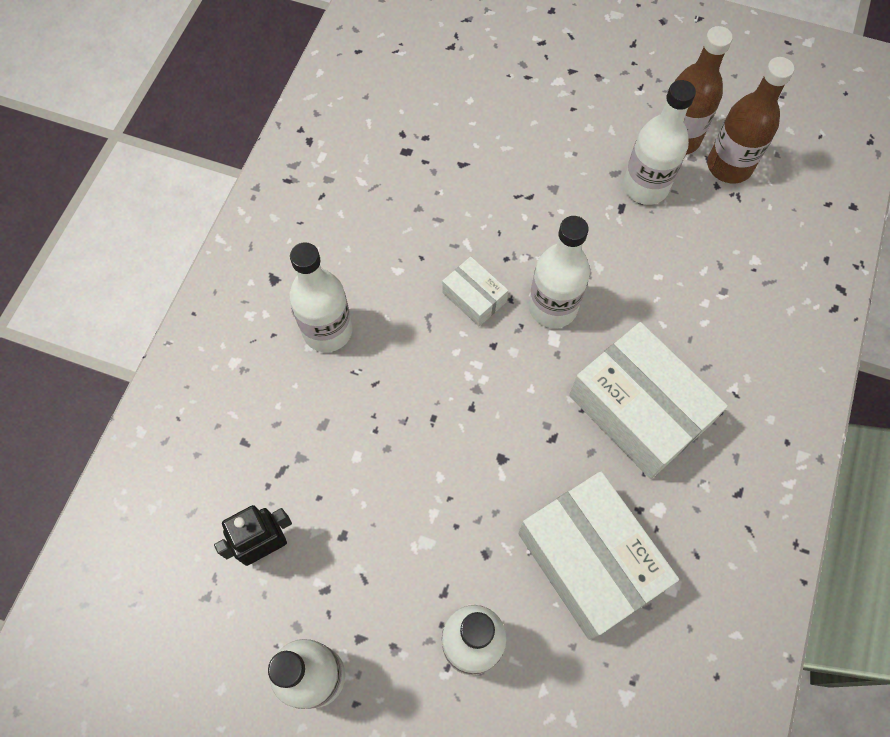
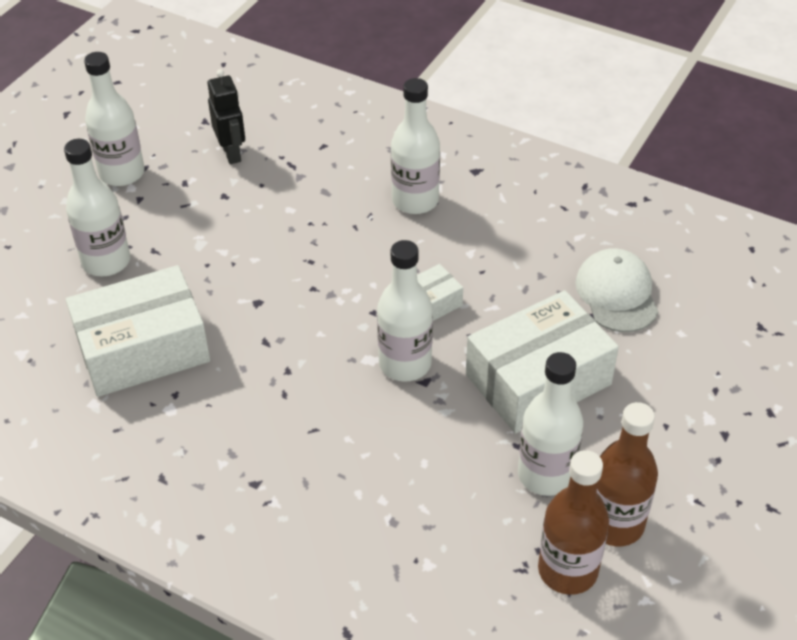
camera: 100 degrees right, 20 degrees down
white box [569,322,728,479] -> white box moved to [466,290,619,433]
none -> white cap [575,248,659,332]

